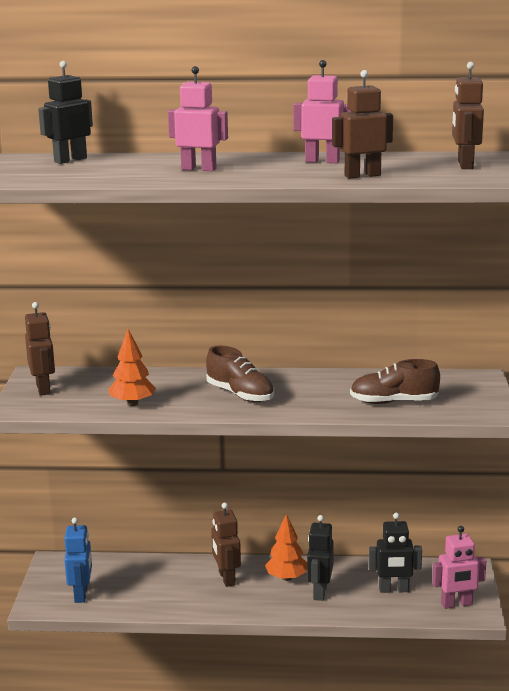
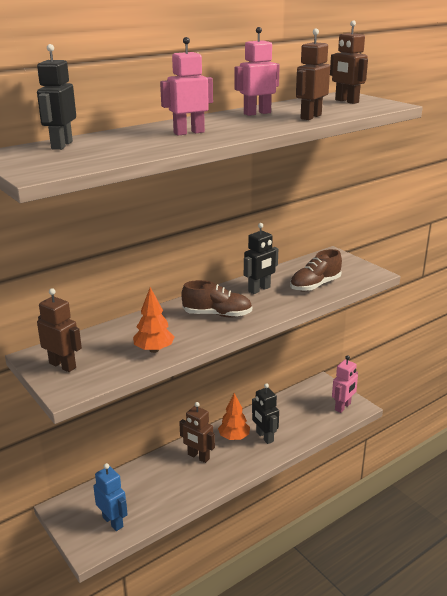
camera: 40 degrees left, 5 degrees up
black robot [369,513,422,593] -> black robot moved to [244,223,278,294]

